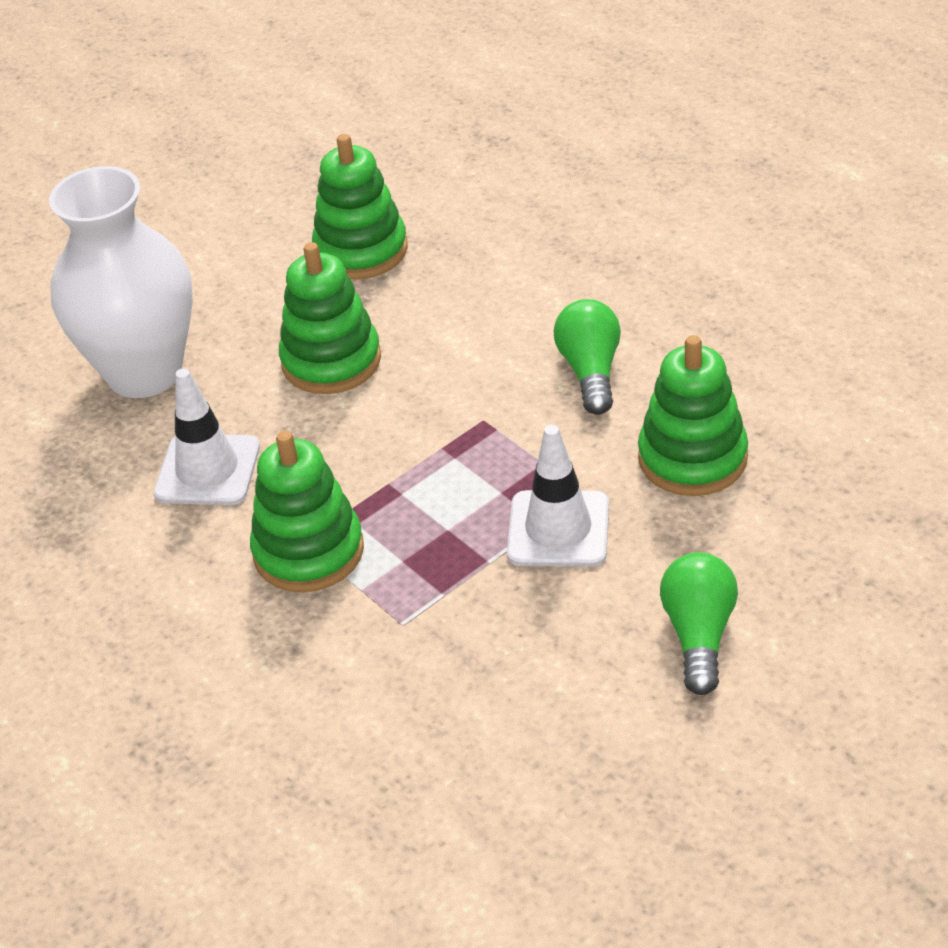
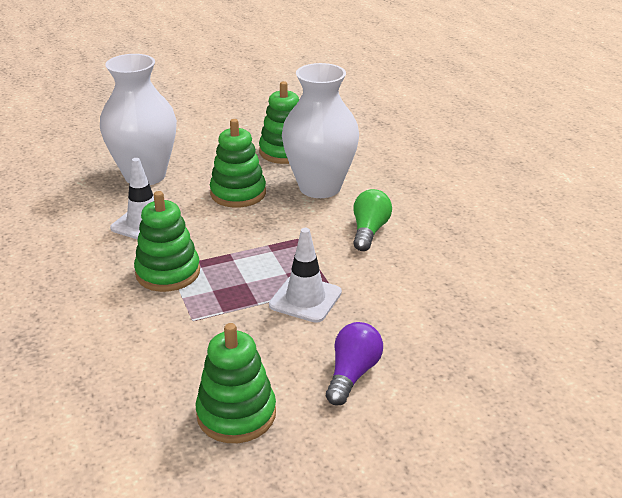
camera: 15 degrees right, 10 degrees down
green stacking toy [638,335,748,496] -> green stacking toy moved to [195,323,276,443]
green light bulb [660,552,738,695] -> purple light bulb [326,322,383,405]
none -> white vase [282,63,359,198]

